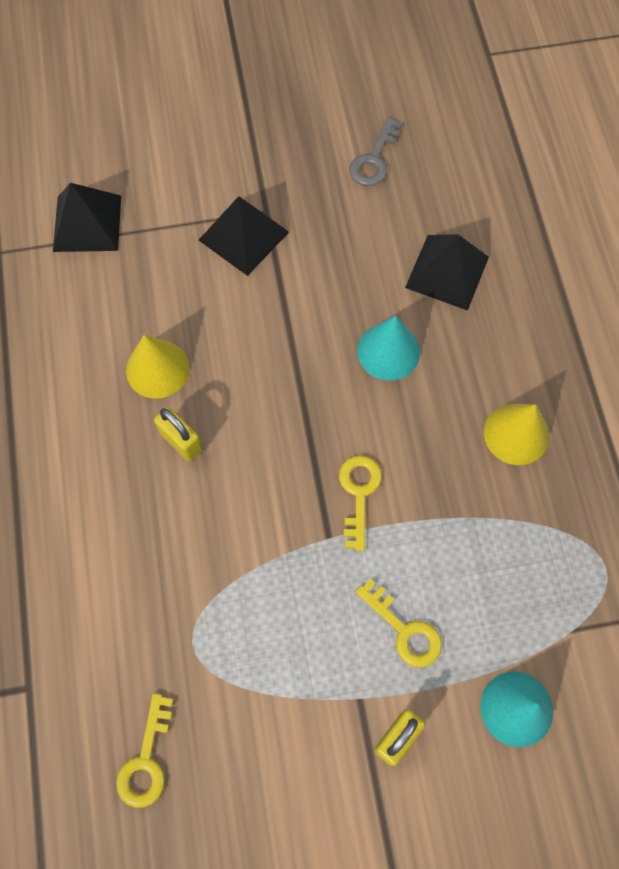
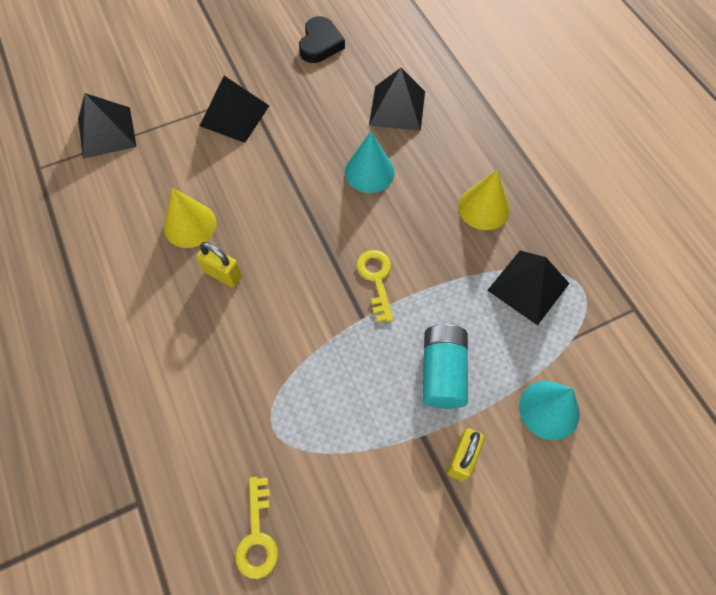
camera: 15 degrees left, 5 degrees down
grey key [350,117,402,186] -> black heart [299,16,345,63]
yellow key [356,579,442,668] -> turquoise battery [423,325,468,409]
none -> black pyramid [487,251,570,325]

